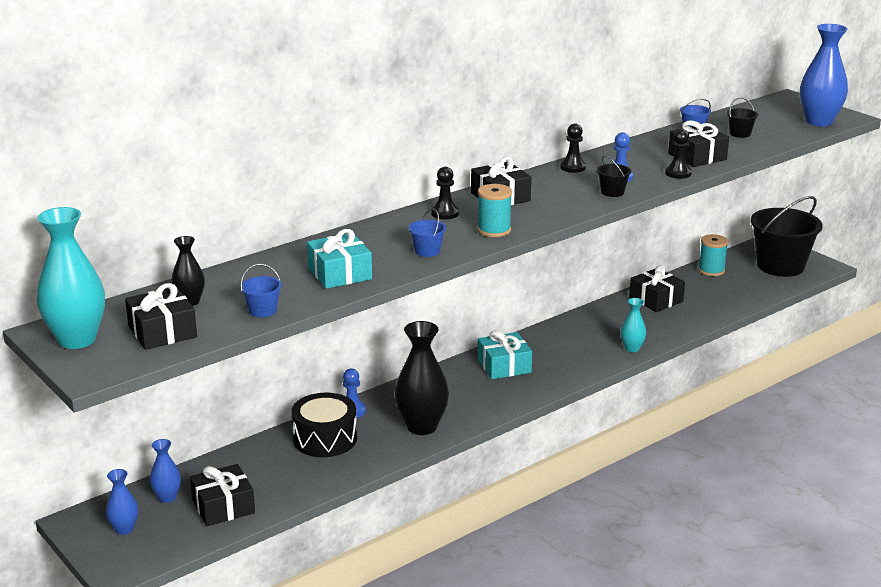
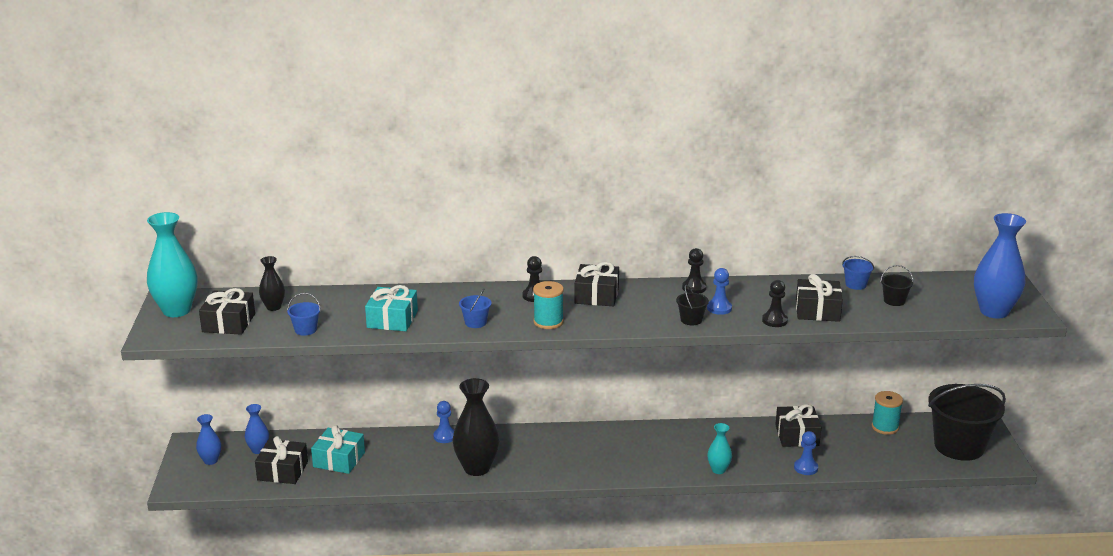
camera: 35 degrees right, 0 degrees up
black drum [291,393,357,457] -> none
turquoise gift [478,330,532,379] -> turquoise gift moved to [311,425,365,474]
none -> blue pawn [794,431,818,475]

